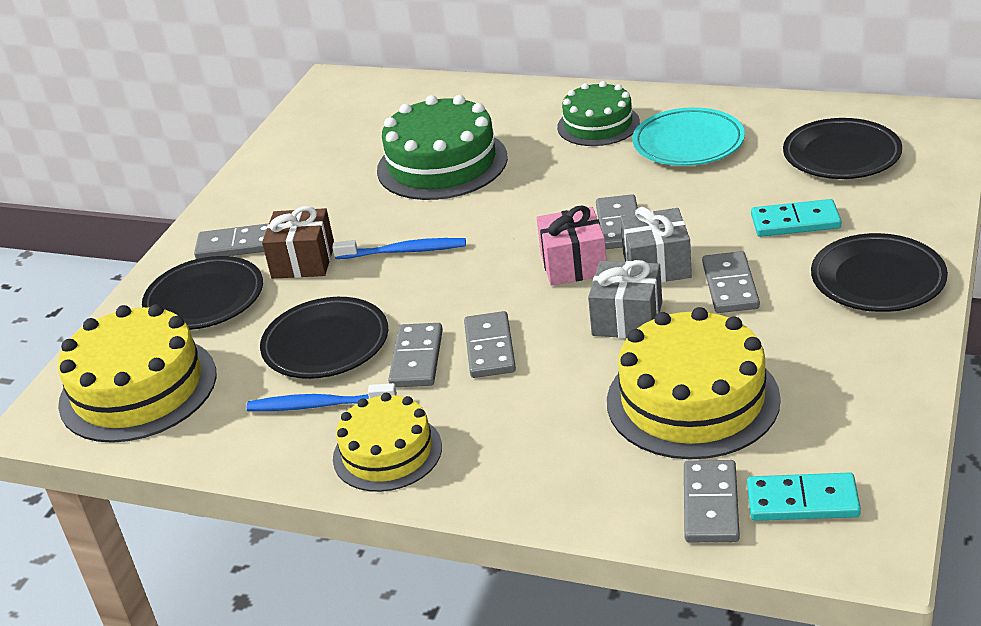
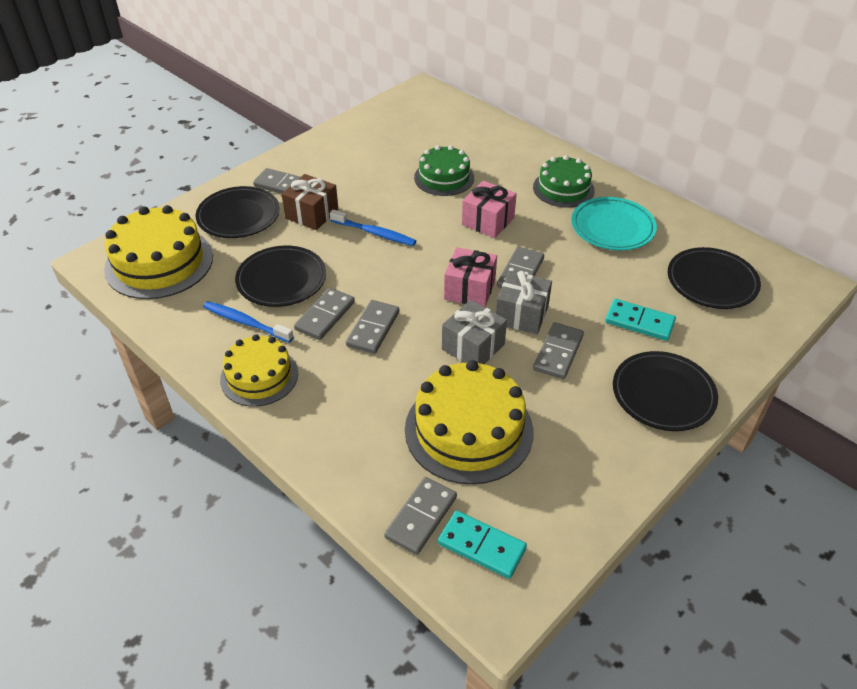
camera: 20 degrees right, 10 degrees up
green cake [377,95,508,200] -> green cake [414,145,474,196], size x0.64
none -> pink gift [462,181,517,238]

